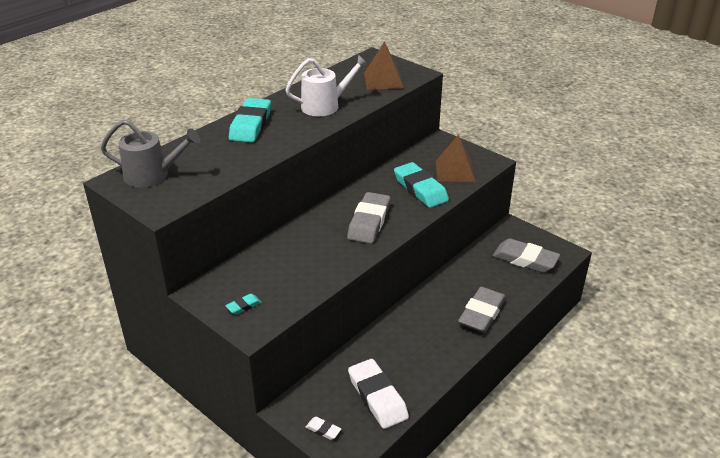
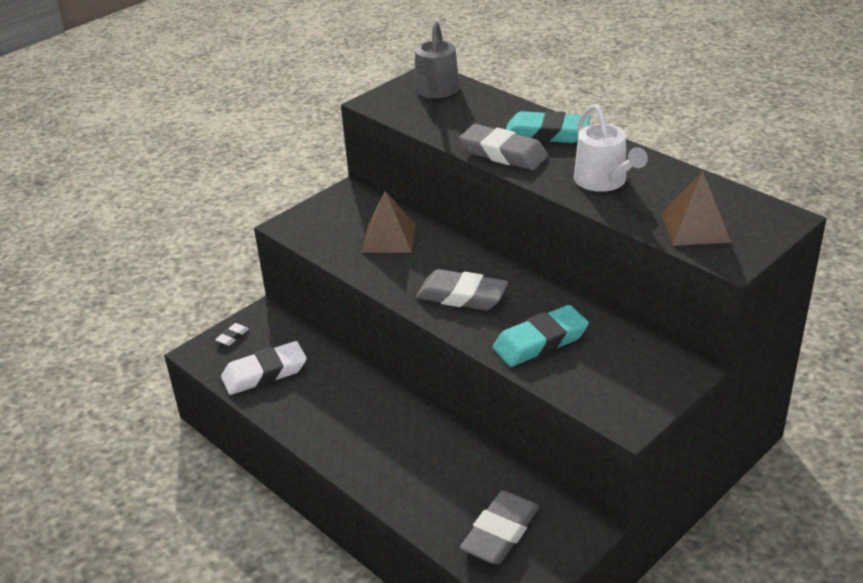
camera: 95 degrees right, 0 degrees up
turquoise eraser [225,294,262,315] -> none
brown pyramid [436,134,475,182] -> brown pyramid moved to [362,191,416,253]
grey eraser [458,287,506,333] -> grey eraser moved to [459,124,548,170]

